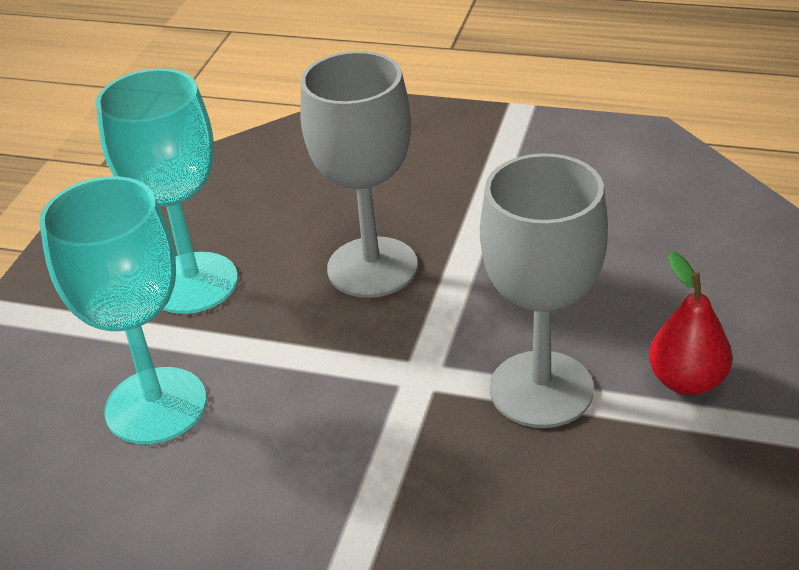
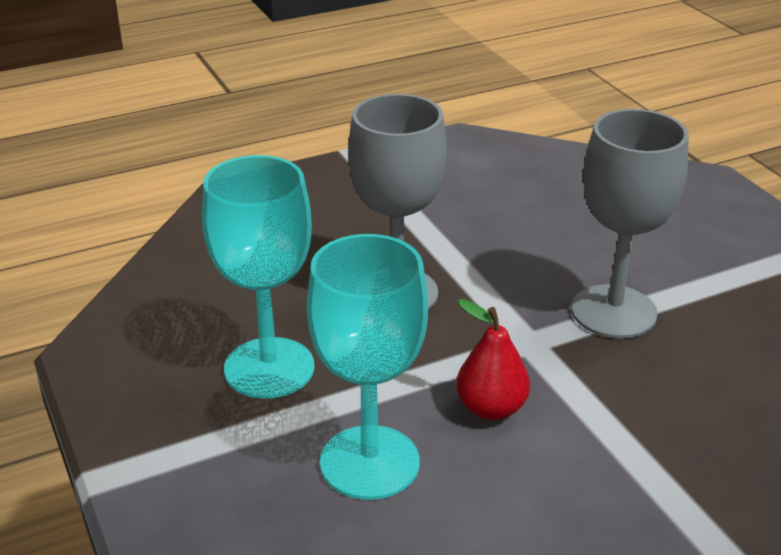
camera: 45 degrees left, 5 degrees down
red pear [649,252,733,395] -> red pear moved to [456,299,530,420]

